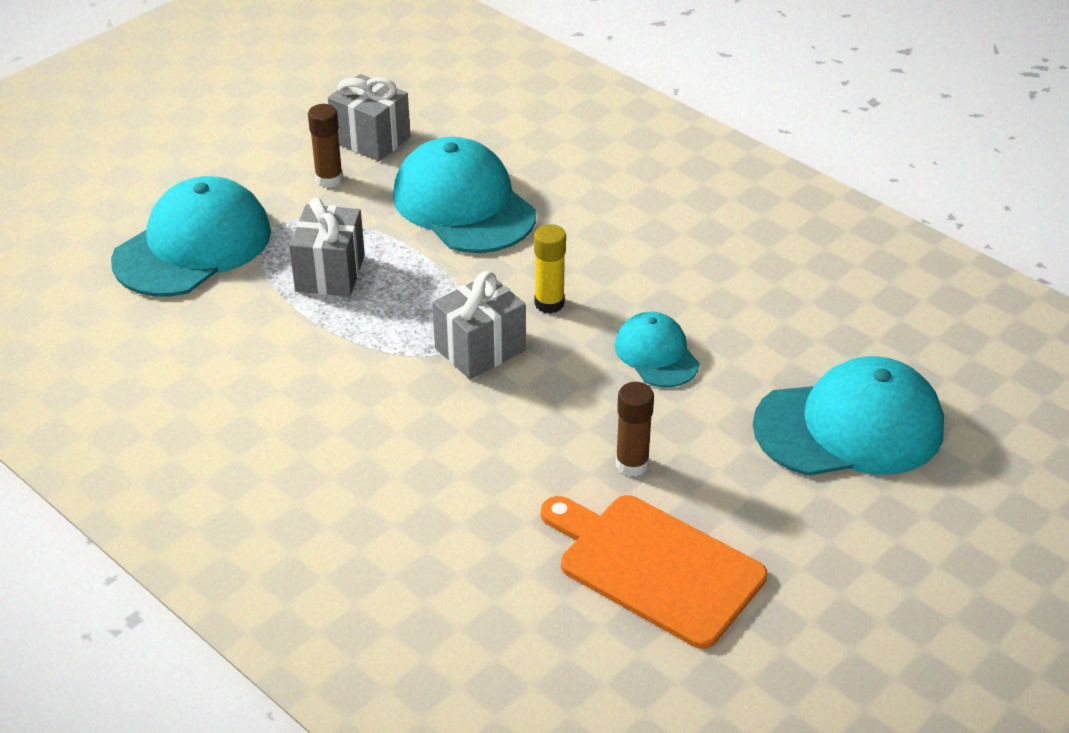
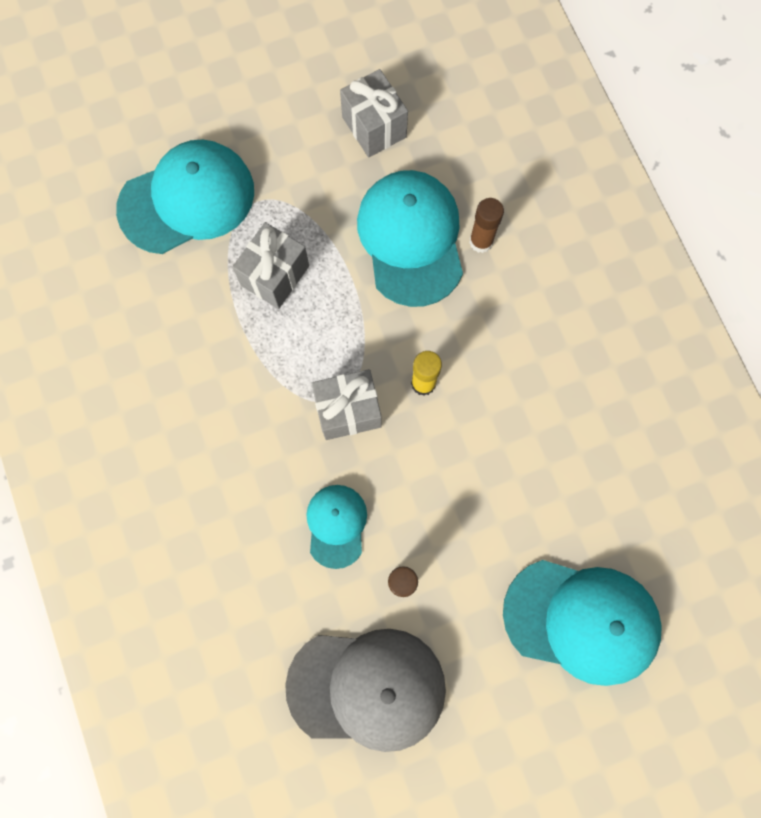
camera: 25 degrees right, 35 degrees up
brown glue stick [308,104,343,188] -> brown glue stick moved to [469,198,504,253]
orange cutting board [541,495,767,649] -> grey cap [285,629,446,752]
turquoise cap [614,312,699,387] -> turquoise cap moved to [306,485,367,569]

